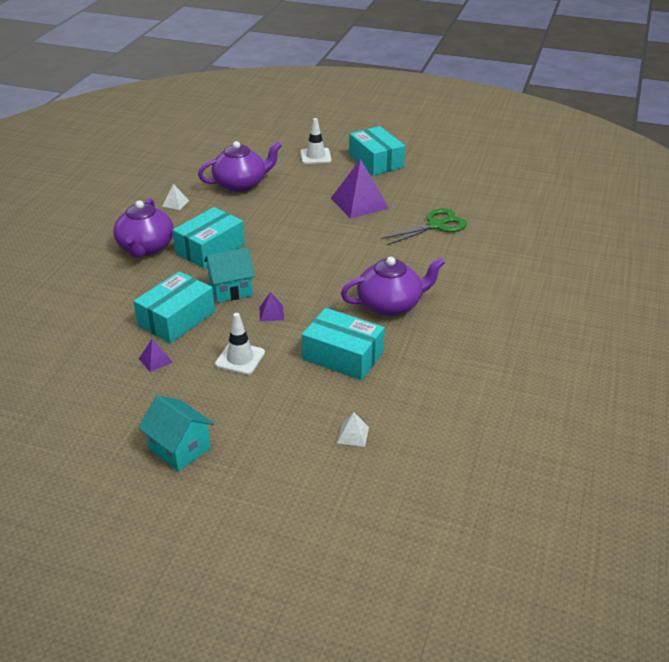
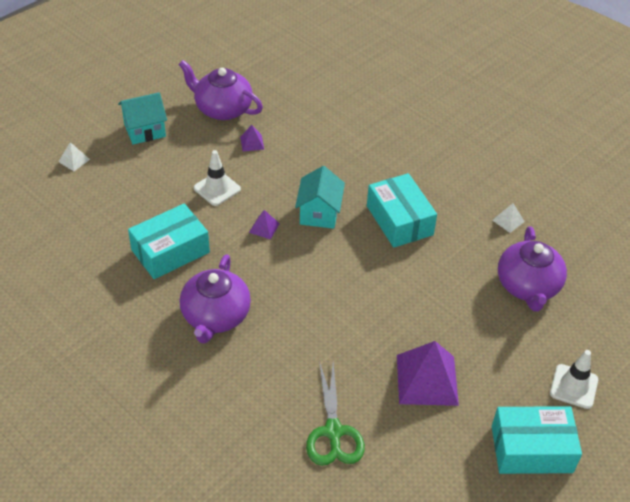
camera: 115 degrees right, 10 degrees up
purple teapot [113,198,174,258] -> purple teapot moved to [178,60,263,120]
turquoise box [133,271,215,343] -> none
white pyramid [337,412,369,447] -> white pyramid moved to [58,142,90,171]

